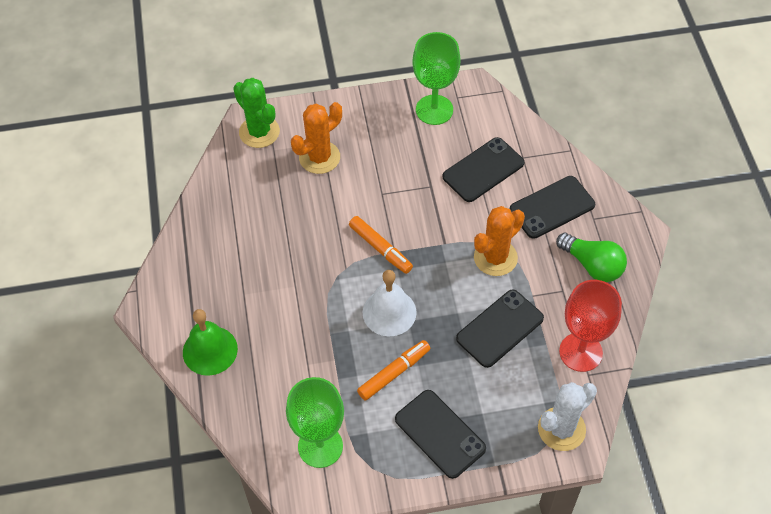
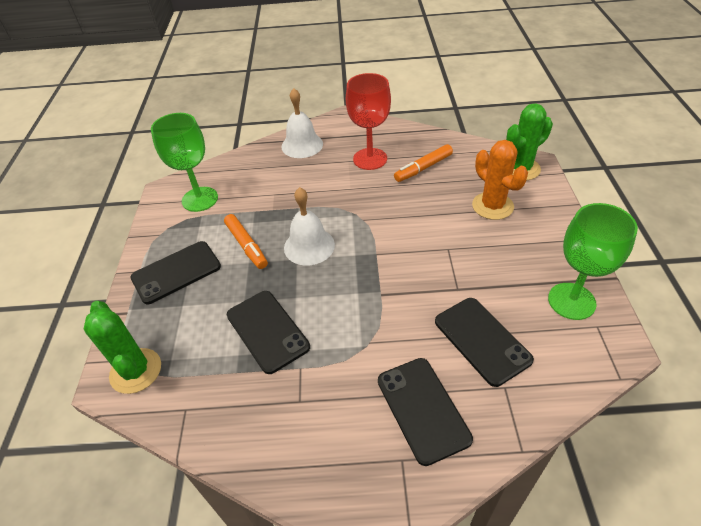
camera: 100 degrees right, 10 degrees down
green bell [183,309,238,376] -> white bell [281,88,323,158]
orange marker [349,216,413,274] -> orange marker moved to [394,144,453,182]
orange cactus [474,206,525,276] -> none
white cactus [538,382,597,451] -> green cactus [84,301,161,394]
green light bulb [556,233,627,282] -> none
red goblet [559,280,622,372] -> red goblet moved to [346,73,391,170]

